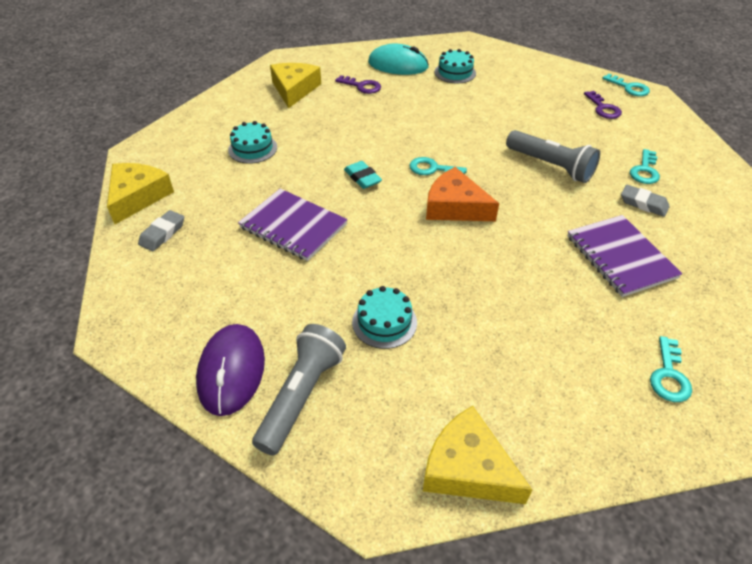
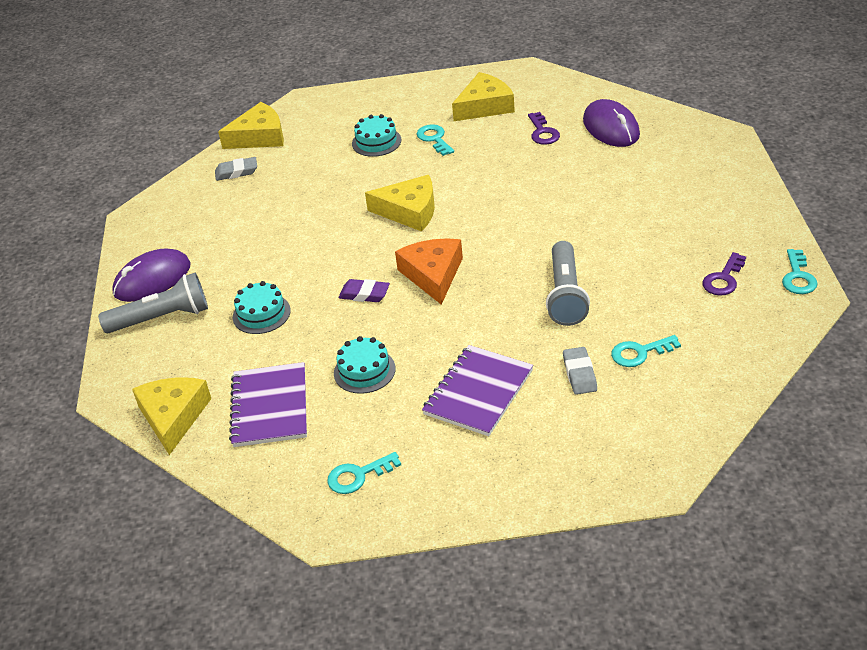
camera: 55 degrees right, 5 degrees down
purple notebook [238,188,348,261] -> purple notebook moved to [229,362,307,447]
turquoise eraser [344,161,382,189] -> yellow cheese [365,175,435,232]
turquoise mouse [368,44,429,75] -> purple mouse [583,99,640,147]
turquoise key [410,157,467,175] -> turquoise key moved to [417,124,454,156]
turquoise cake [435,49,476,84] -> turquoise cake moved to [334,336,395,394]
none -> purple eraser [339,279,390,302]

